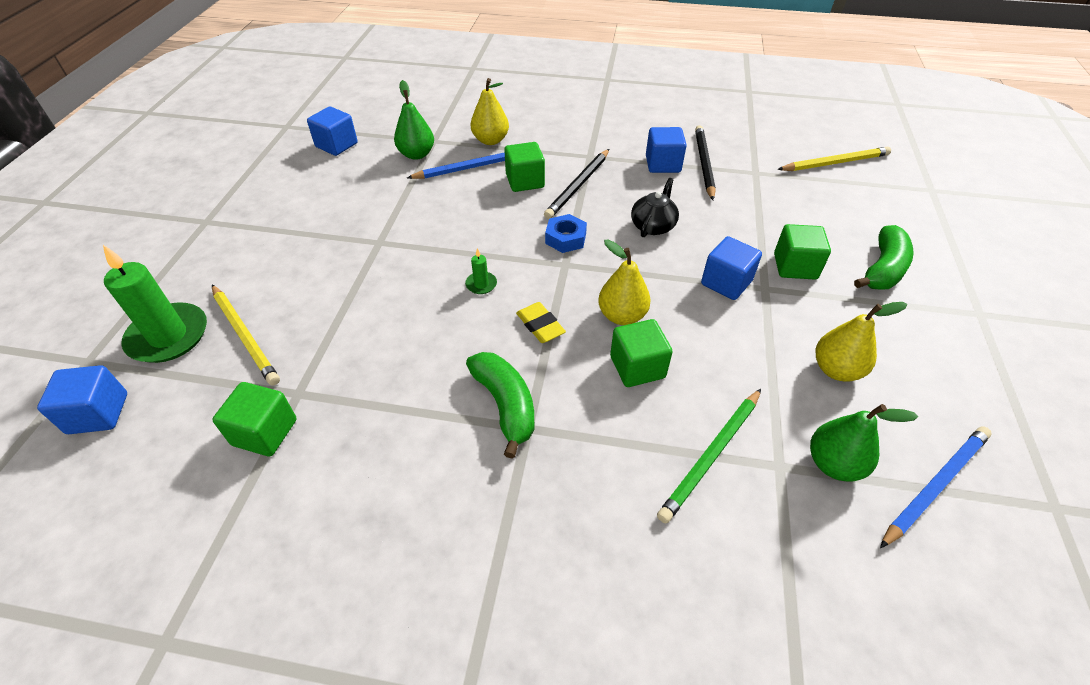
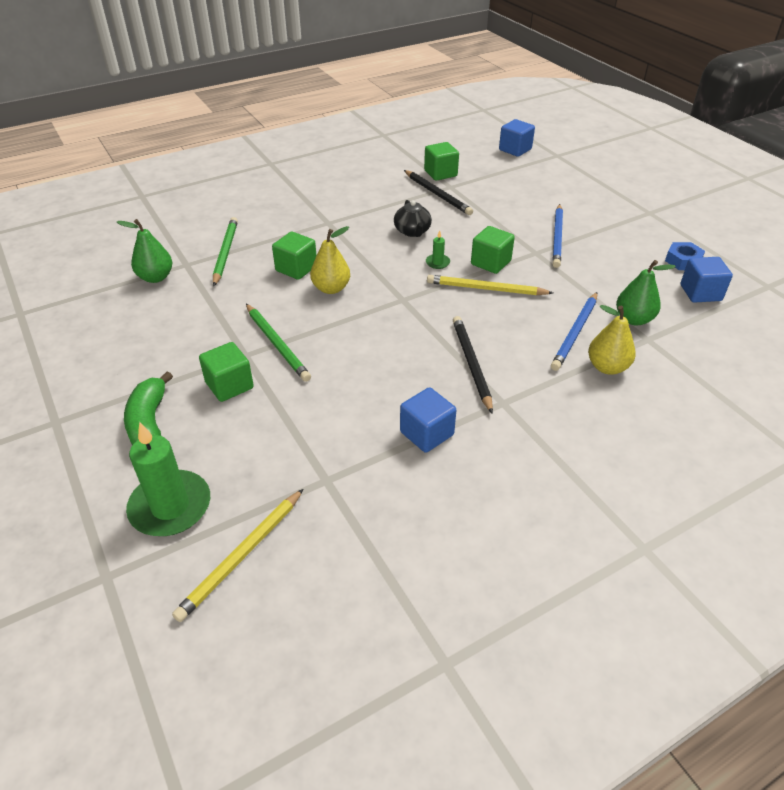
camera: 140 degrees right, 5 degrees down
green candle [103,245,207,363] -> green candle moved to [126,422,210,536]
yellow pencil [212,285,280,386] -> yellow pencil moved to [427,275,553,295]
green banana [466,352,534,459] -> none
green cube [504,142,545,192] -> green cube moved to [471,226,515,274]
yellow eraser [516,302,566,343] -> none
blue nut [545,214,587,253] -> blue nut moved to [665,242,705,270]
black teapot [631,178,679,238] -> black teapot moved to [394,200,432,237]
black pencil [695,125,716,200] -> black pencil moved to [404,170,473,215]
blue cube [701,236,762,300] -> green pencil [246,304,311,382]
yellow pear [816,302,907,382] -> none
blue pencil [880,426,992,548] -> blue pencil moved to [552,204,563,268]

